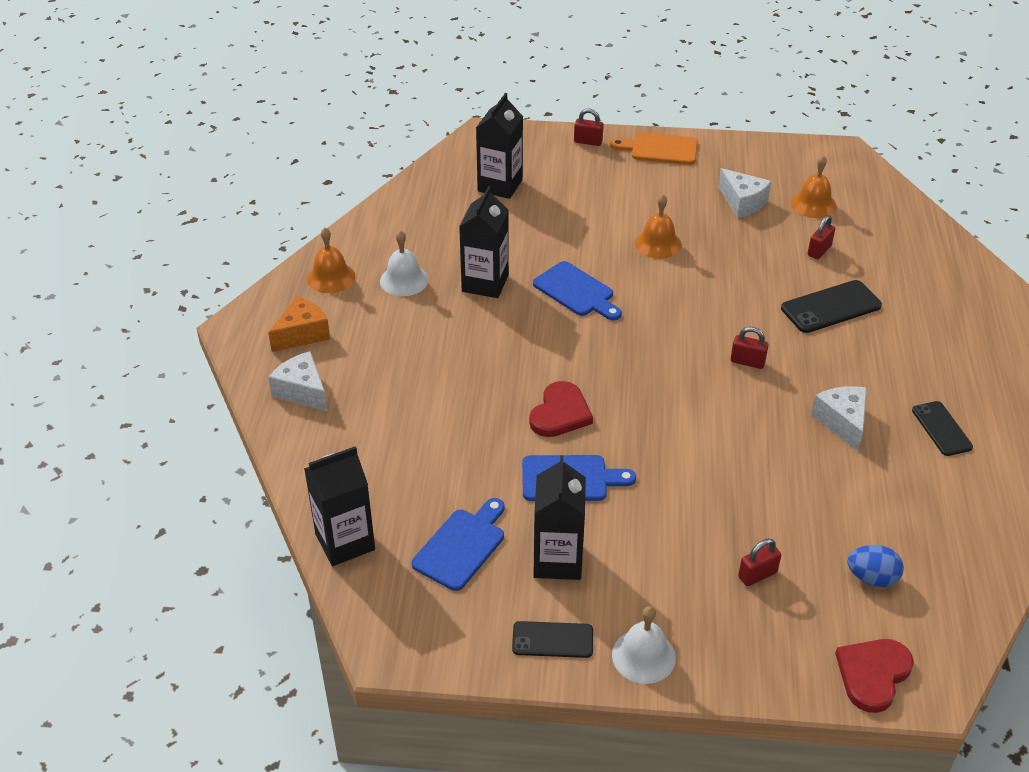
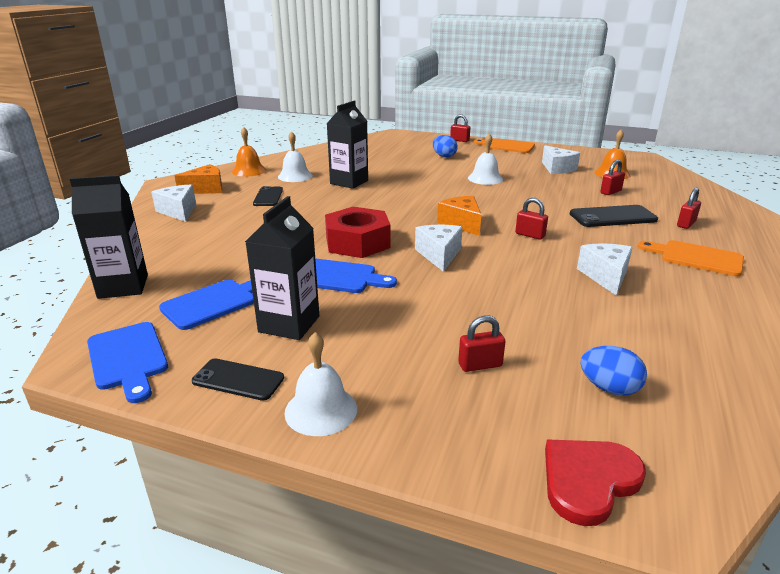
camera: 15 degrees right, 15 degrees down
black carton [476,93,523,199] -> none
red heart [529,381,593,437] -> red nut [325,207,390,258]
blue cutting board [533,261,622,320] -> blue cutting board moved to [87,322,168,403]
orange bell [635,194,682,259] -> white bell [468,133,503,185]
black phone [912,401,973,456] -> black phone moved to [253,186,283,206]
none -> white cheese [415,225,462,272]
none -> blue egg [433,135,458,158]
none -> orange cheese [437,196,481,236]
none -> orange cutting board [638,240,744,276]
none -> red padlock [677,188,701,229]

